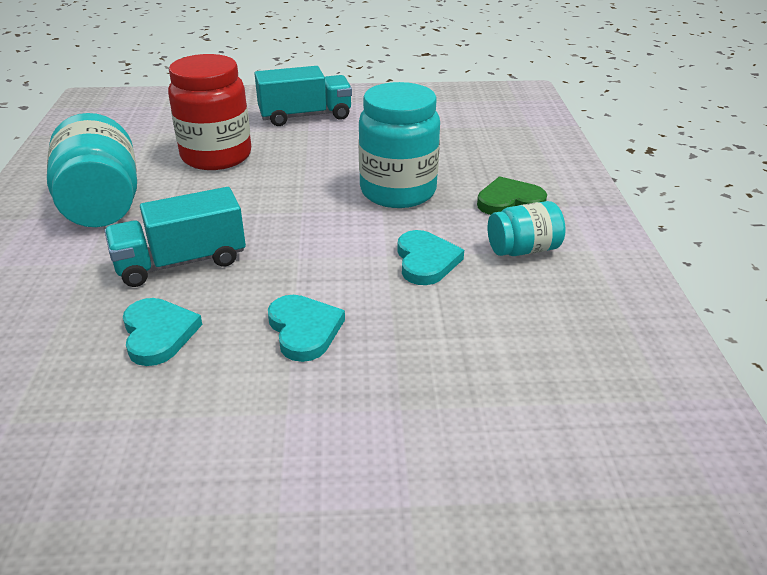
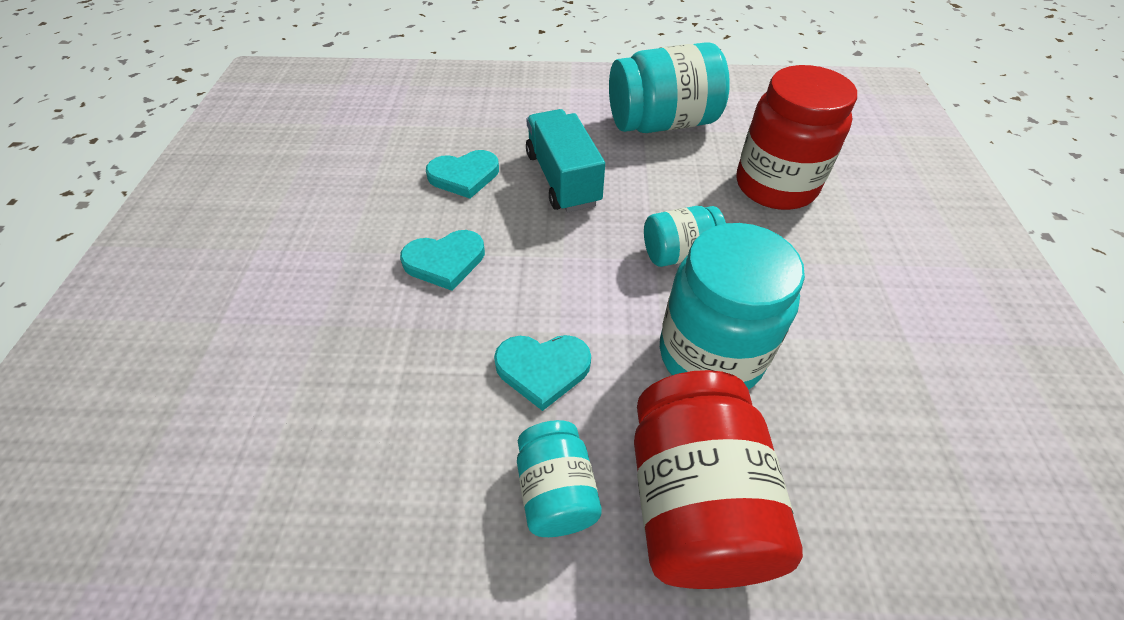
camera: 95 degrees right, 15 degrees up
turquoise truck [255,66,352,126] -> none
green heart [477,176,547,215] -> red jar [634,370,803,589]
none -> turquoise jar [644,206,726,267]

